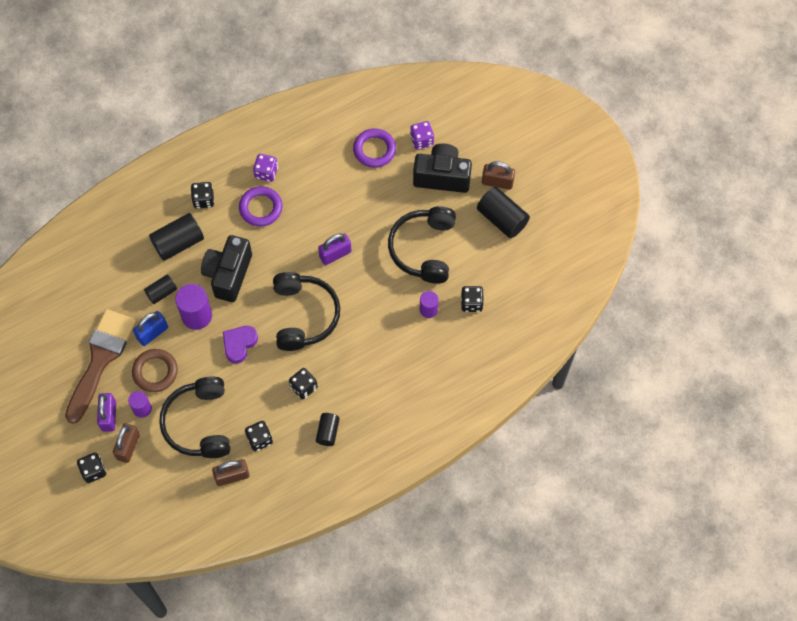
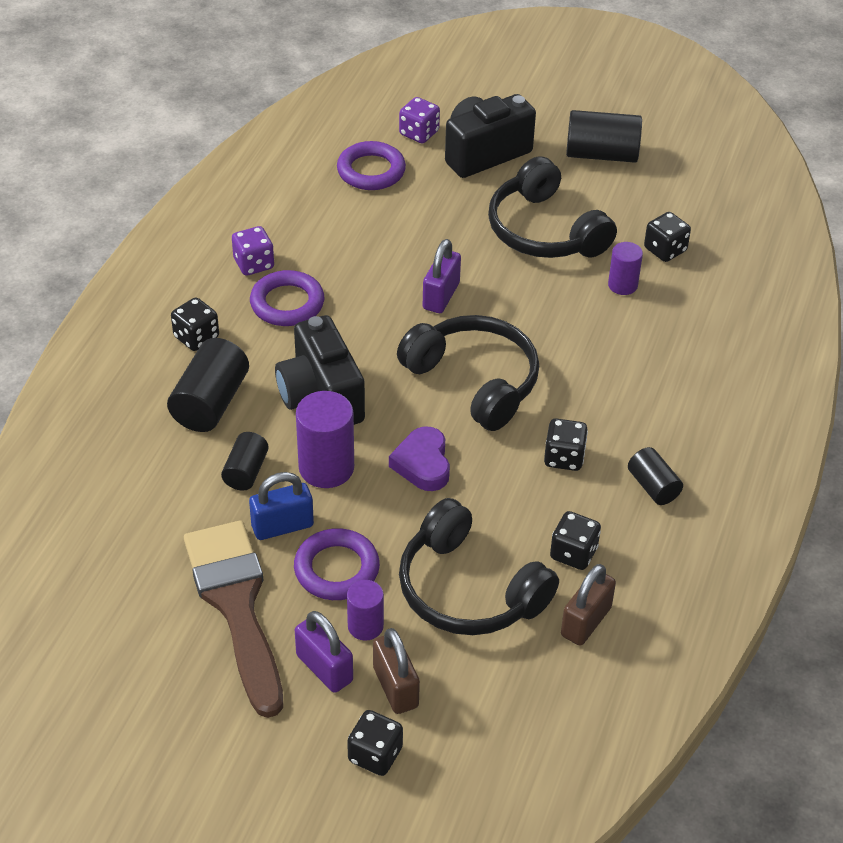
camera: 40 degrees left, 20 degrees down
brown ring [132,349,178,392] -> purple ring [294,528,380,600]
blue padlock [133,311,168,346] -> blue padlock turned 60 degrees clockwise [249,472,314,540]
brown padlock [482,161,515,190] -> none

